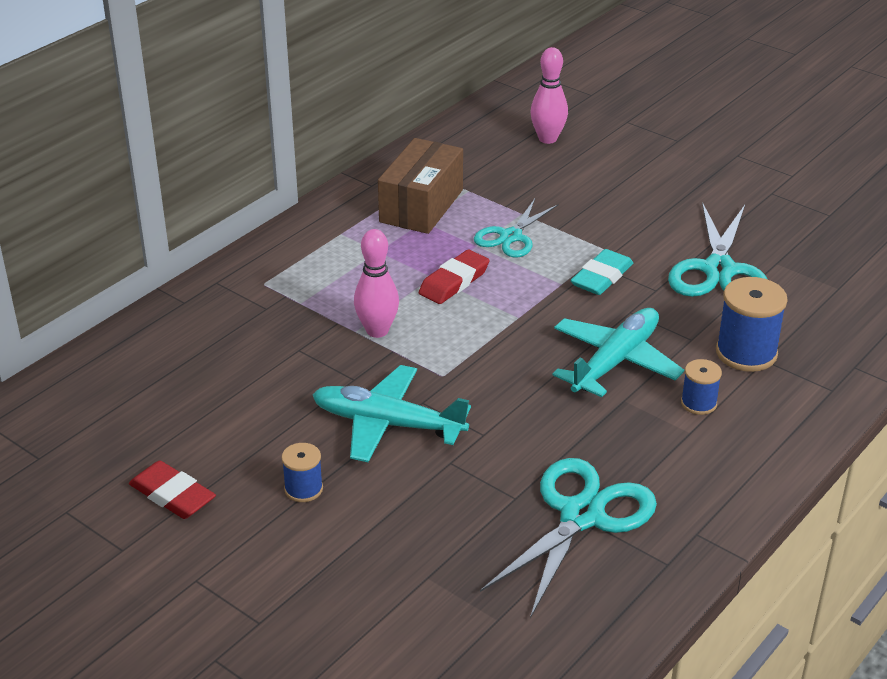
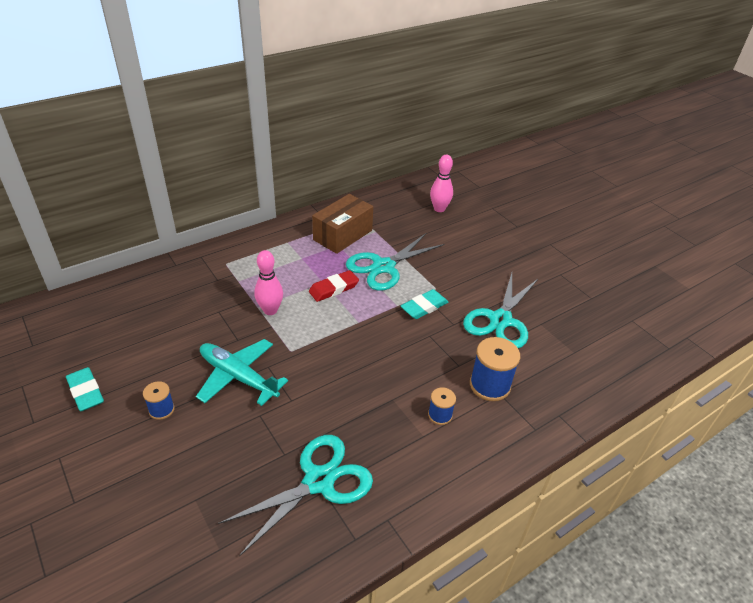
camera: 15 degrees right, 5 degrees up
red eraser [129,460,216,519] -> turquoise eraser [66,367,104,411]
turquoise scissors [474,199,559,258] -> turquoise scissors [346,233,444,291], size x1.58
turquoise plane [553,308,684,397] -> none

